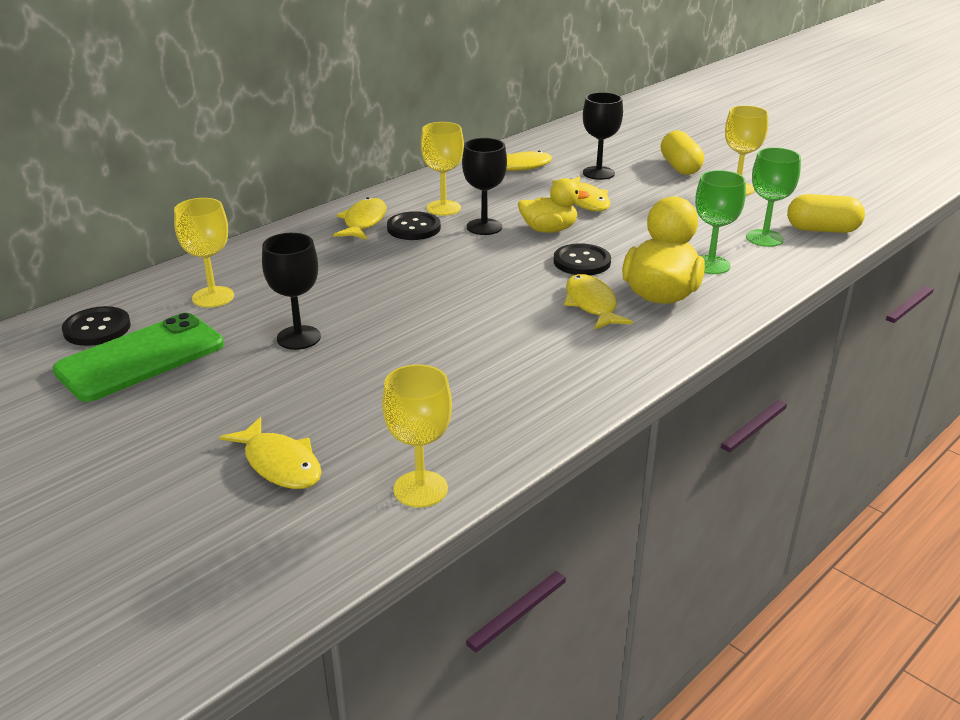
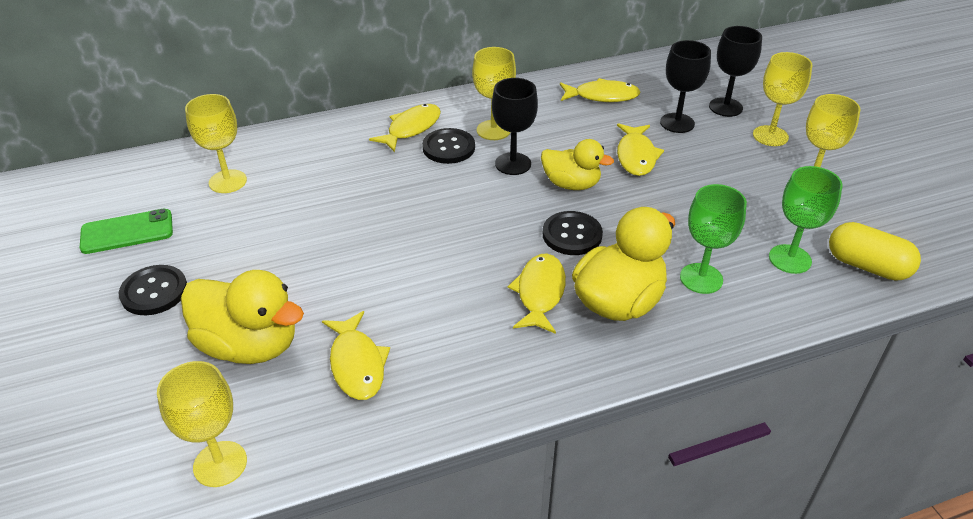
camera: 25 degrees right, 10 degrees up
green phone [53,313,224,402] -> green phone [80,209,173,254], size x0.64
black button [62,306,131,346] -> black button moved to [119,265,187,315]
yellow fish [219,417,322,489] -> yellow fish moved to [322,311,390,400]
black goblet [262,233,321,350] -> black goblet moved to [709,26,762,117]
yellow capsule [661,130,704,175] -> yellow goblet [753,52,812,146]
none -> yellow duck [181,270,304,364]

